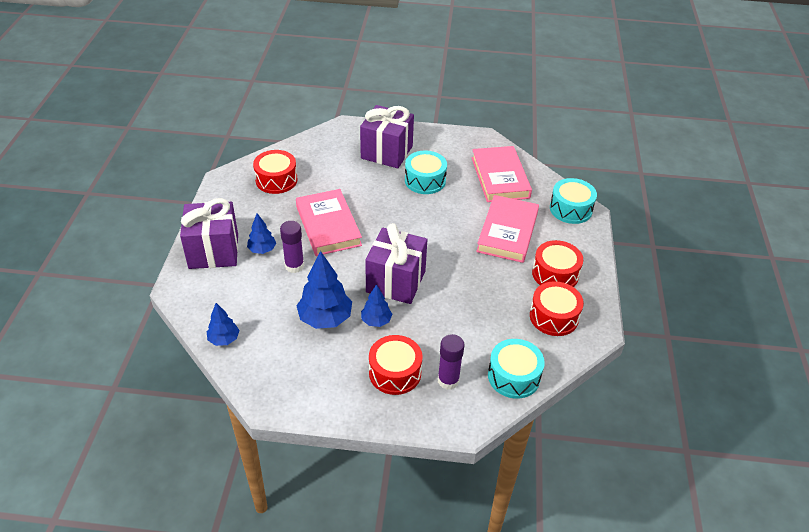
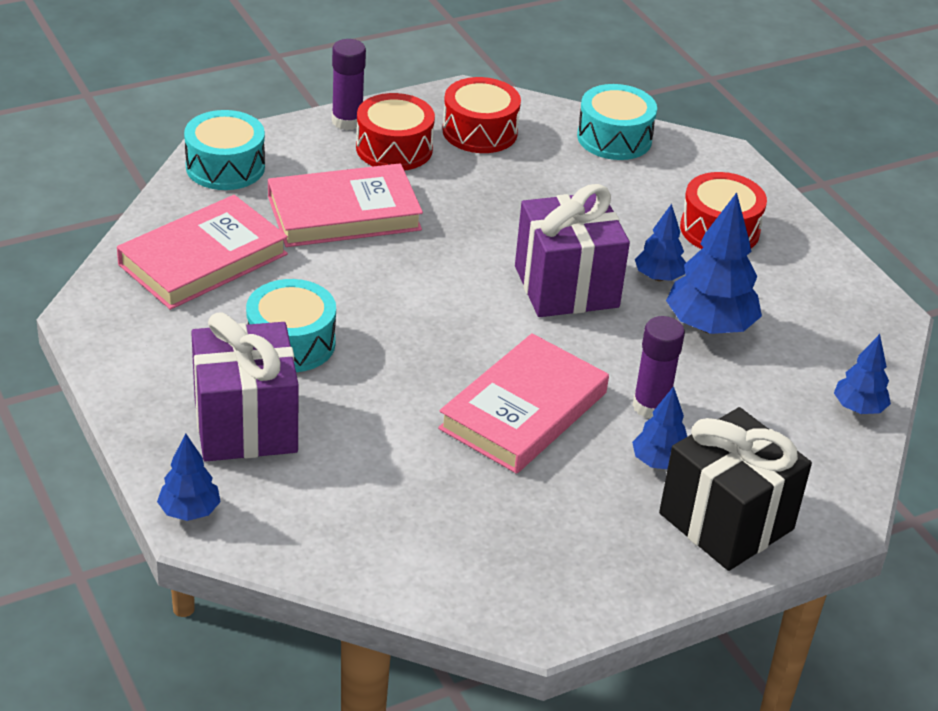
camera: 125 degrees left, 5 degrees down
purple gift [180,198,238,269] -> black gift [659,407,812,571]
red drum [253,150,297,194] -> none
purple glue stick [438,334,465,390] -> purple glue stick moved to [332,39,366,130]
none -> blue tree [157,434,221,521]

